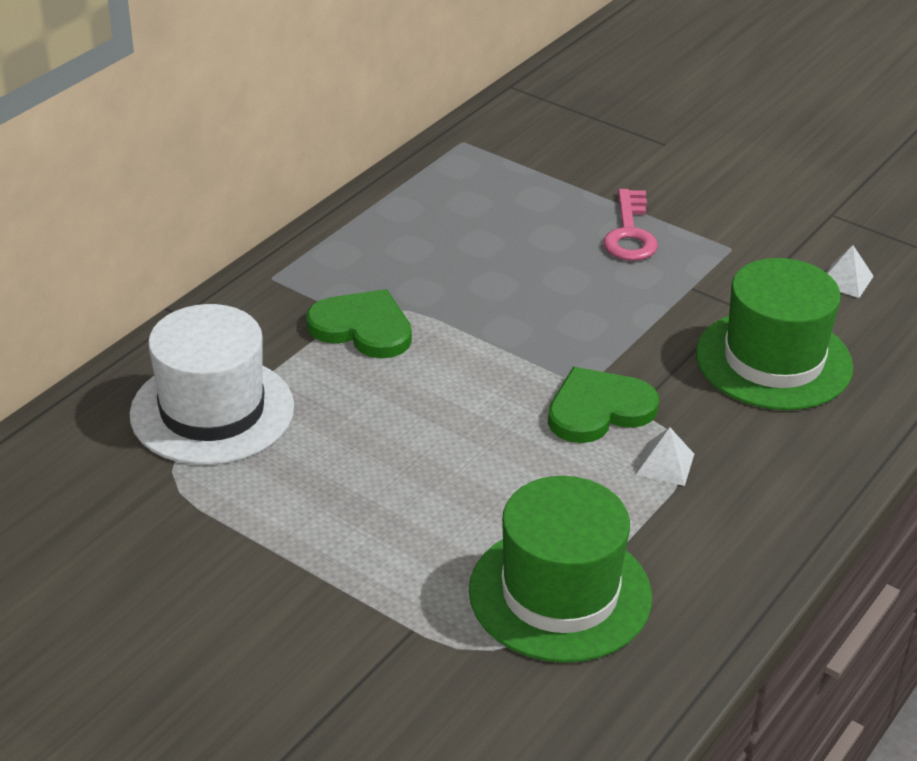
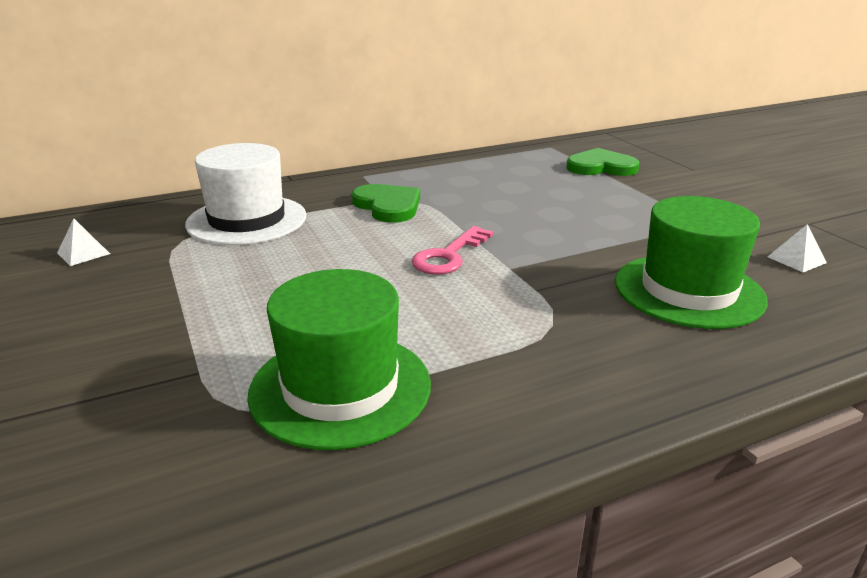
camera: 30 degrees right, 10 degrees down
green heart [548,367,659,443] -> green heart moved to [566,148,639,176]
pink key [603,189,658,261] -> pink key moved to [411,226,493,275]
white pyramid [636,427,694,486] -> white pyramid moved to [57,219,110,266]

